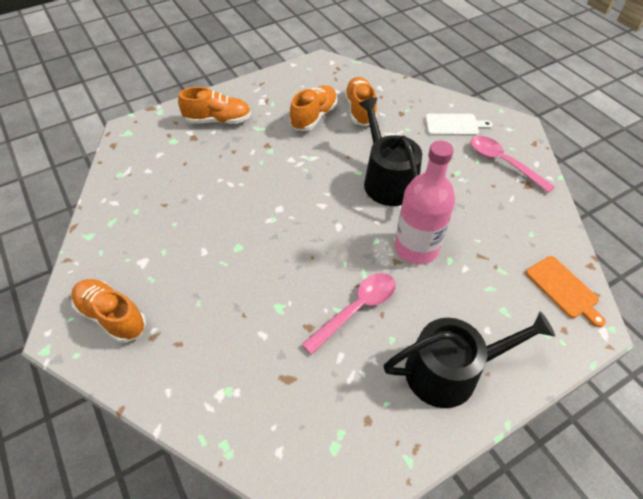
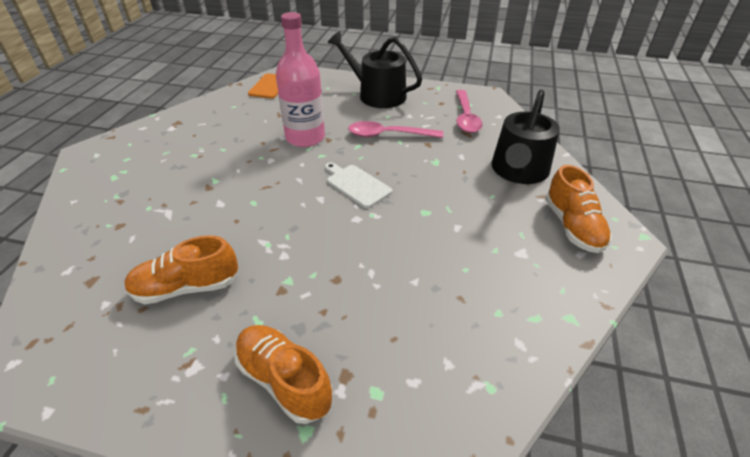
camera: 135 degrees left, 10 degrees down
orange shoe [344,77,377,126] -> none
black watering can [359,98,422,206] -> black watering can moved to [491,90,560,184]
white cutting board [425,114,493,136] -> white cutting board moved to [325,163,392,208]
pink spoon [471,136,555,193] -> pink spoon moved to [456,90,483,133]

